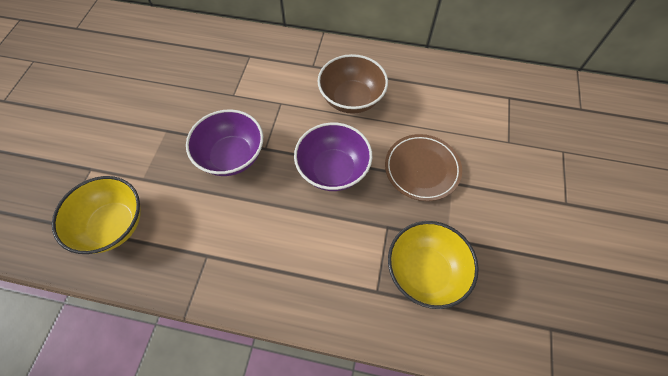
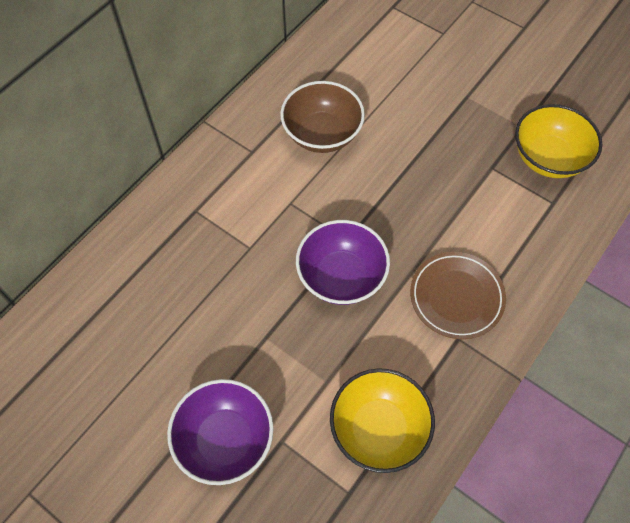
camera: 65 degrees left, 0 degrees up
purple bowl [294,123,372,191] -> purple bowl moved to [167,379,274,485]
brown plate [385,134,462,201] -> brown plate moved to [410,252,506,339]

